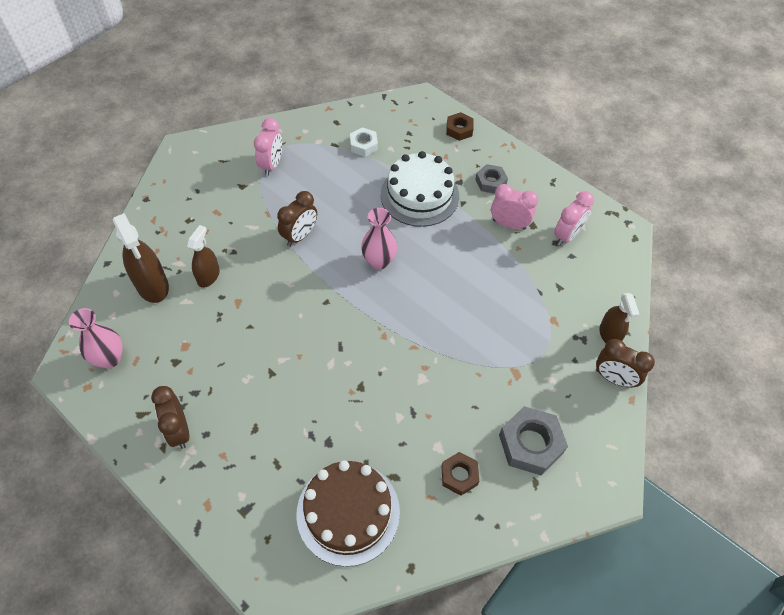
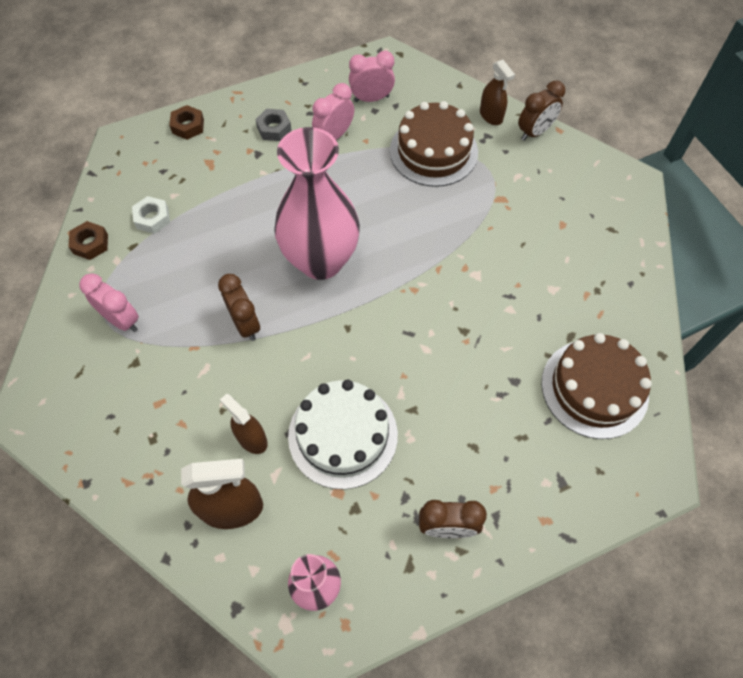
camera: 65 degrees left, 5 degrees up
pink vase [361,208,397,270] -> pink vase [274,127,360,280], size x1.96
white cake [381,151,459,227] -> white cake moved to [288,380,398,489]
brown nut [441,452,479,496] -> brown nut moved to [68,221,108,260]
grey nut [499,406,568,476] -> none
pink clock [554,191,594,246] -> pink clock turned 75 degrees counterclockwise [349,51,395,102]
brown spray bottle [599,293,640,343] -> brown spray bottle turned 45 degrees clockwise [480,60,515,125]
none -> brown cake [390,101,478,187]

